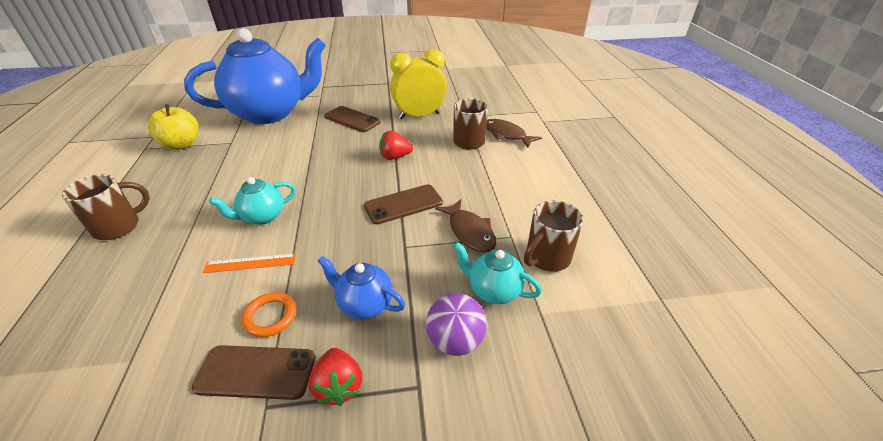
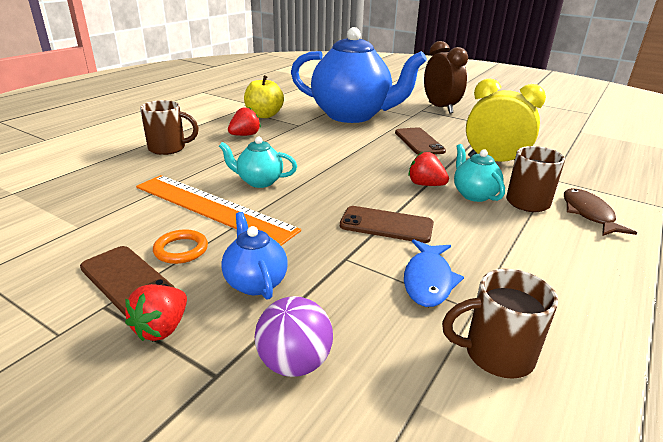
camera: 40 degrees right, 10 degrees down
orange ruler [203,253,296,273] -> orange ruler [136,175,301,246], size x2.25
brown fish [435,199,496,253] -> blue fish [404,239,464,307]
turquoise teapot [453,242,542,304] -> turquoise teapot moved to [454,144,505,202]
none -> red strawberry [228,107,261,136]
none -> brown clock [424,41,468,114]

